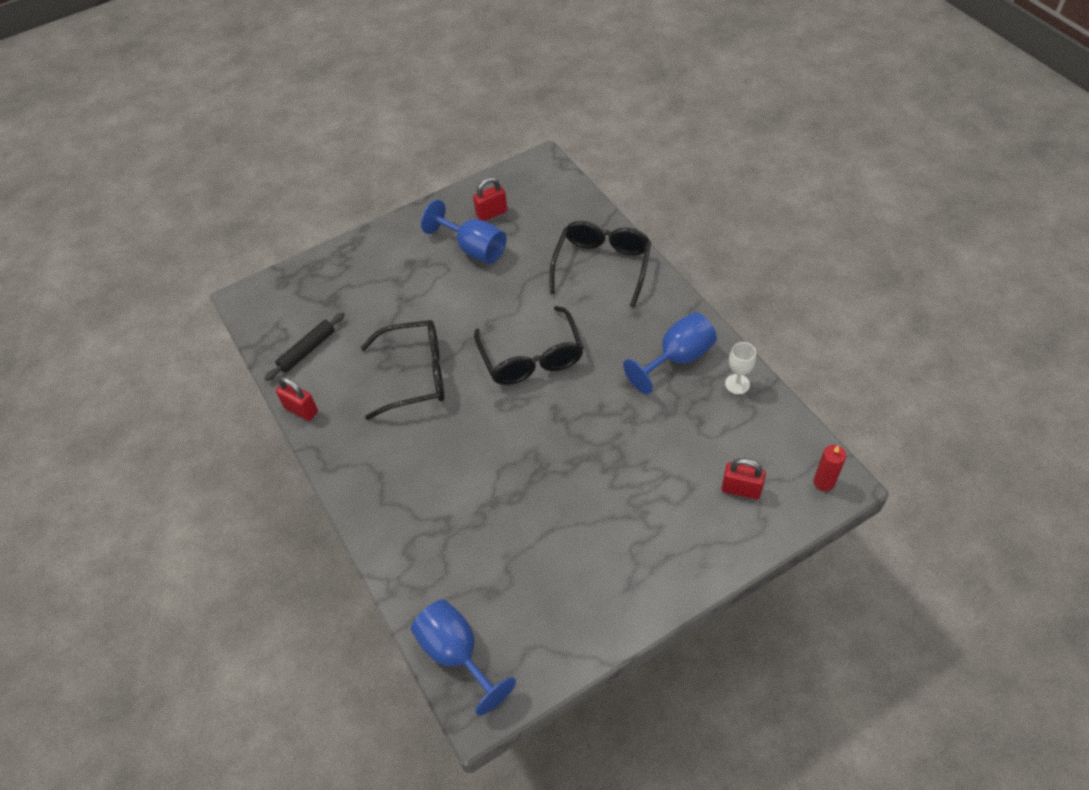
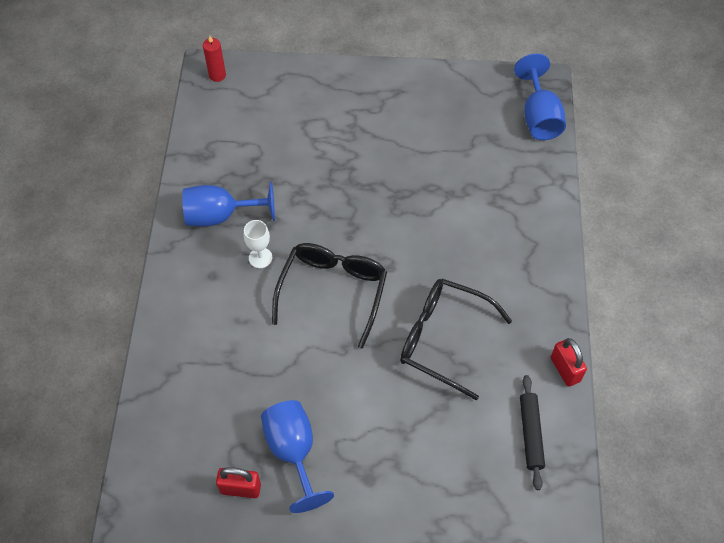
camera: 150 degrees left, 5 degrees up
black rolling pin [264,312,345,381] -> black rolling pin turned 75 degrees counterclockwise [520,375,545,490]
black glasses [549,221,651,308] -> none
red padlock [722,458,766,499] -> none
white goblet [725,342,756,394] -> white goblet moved to [244,220,273,268]

